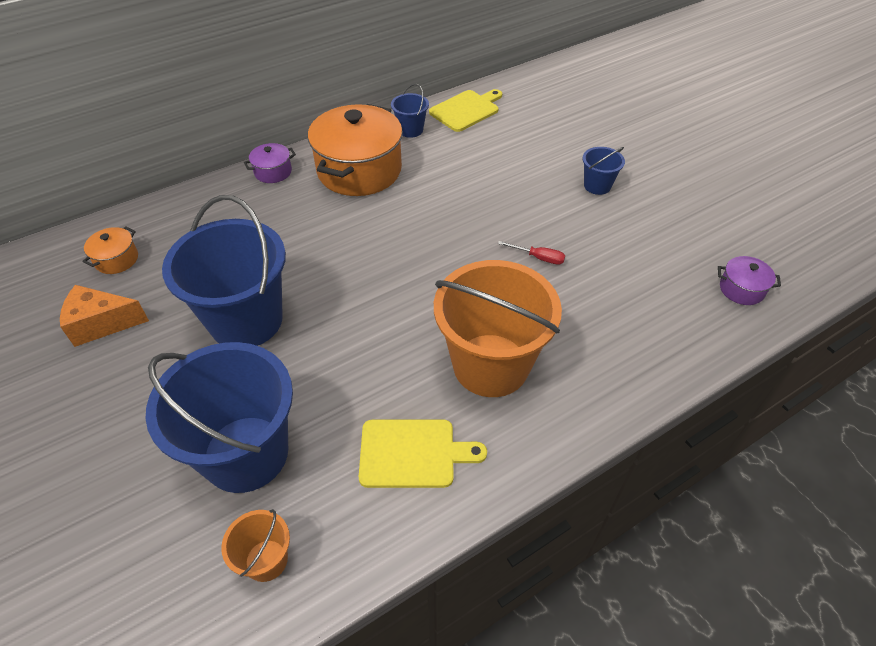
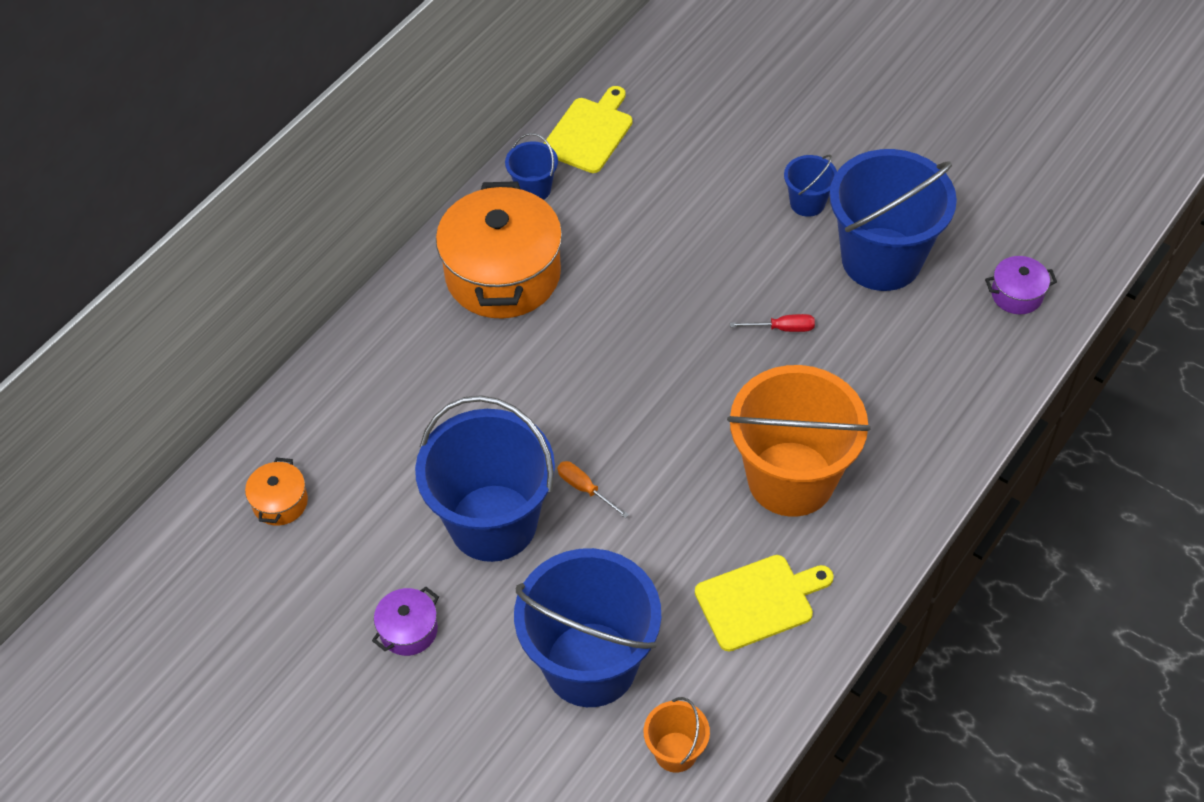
camera: 20 degrees left, 5 degrees up
orange cheese [60,285,149,347] -> none
purple pot [244,143,296,183] -> purple pot moved to [372,587,439,656]
none -> orange screwdriver [557,461,629,518]
none -> blue bucket [830,149,957,291]

